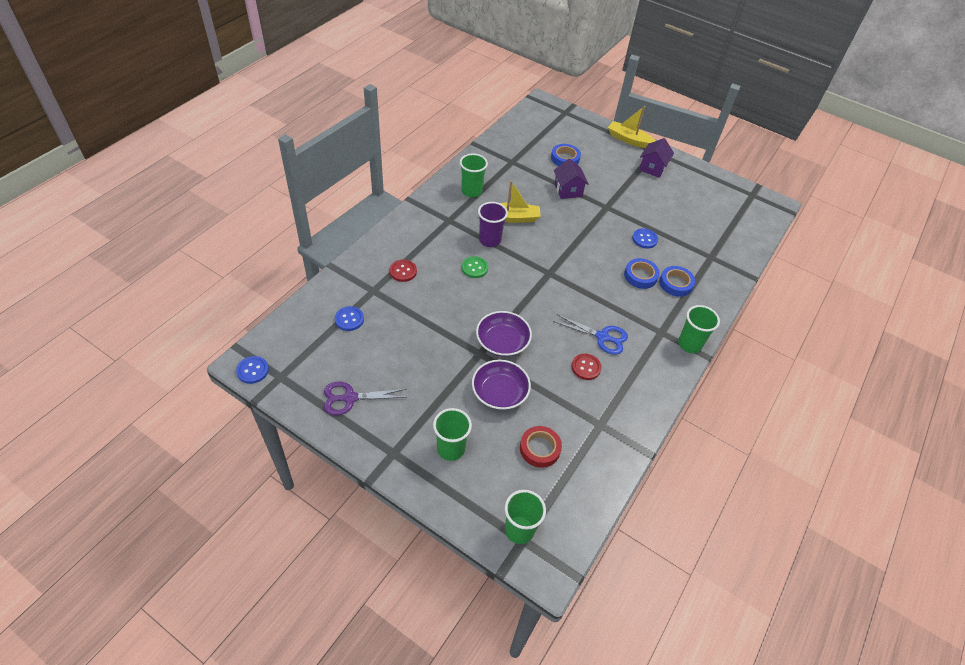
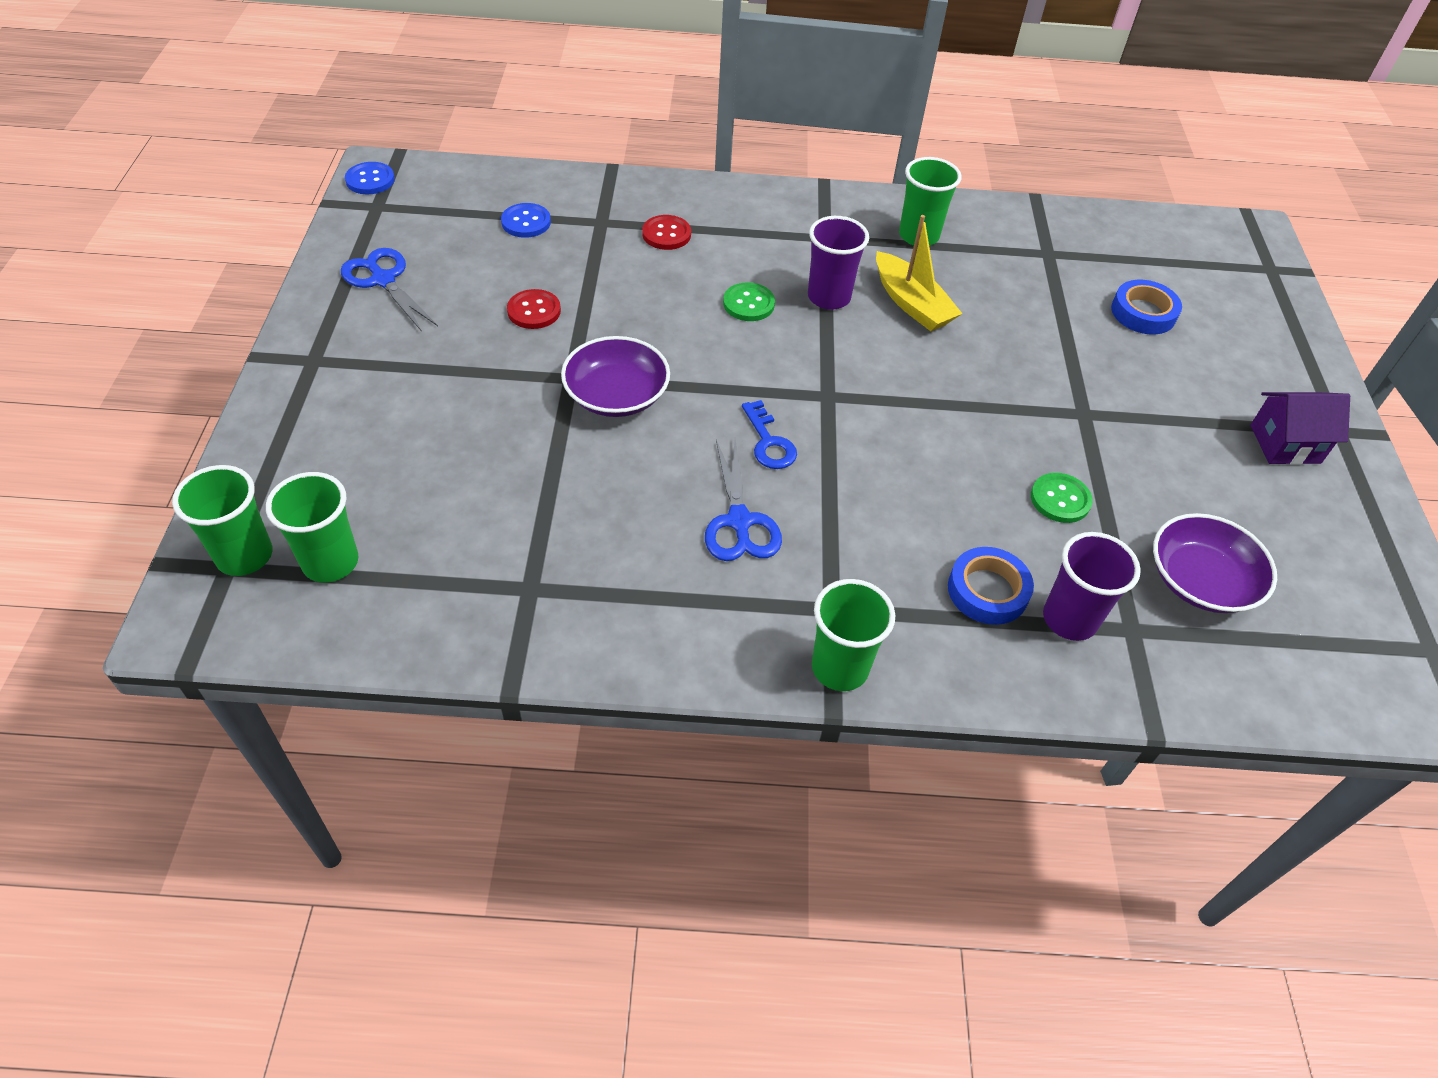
camera: 60 degrees right, 0 degrees up
purple scissors [324,381,406,415] -> blue scissors [341,248,438,332]
green cup [433,408,472,461] -> green cup moved to [266,472,358,583]
purple bowl [472,360,531,410] -> purple bowl moved to [1153,513,1277,613]
red tape [520,426,562,468] -> none
purple house [554,158,589,199] -> none
red button [572,354,602,380] -> red button moved to [507,289,561,329]
yellow boat [608,106,656,148] -> none
blue tape [624,258,660,289] -> none
blue button [632,228,658,248] -> green button [1031,473,1093,523]
none -> blue key [742,400,797,469]
none -> purple cup [1043,532,1141,641]

